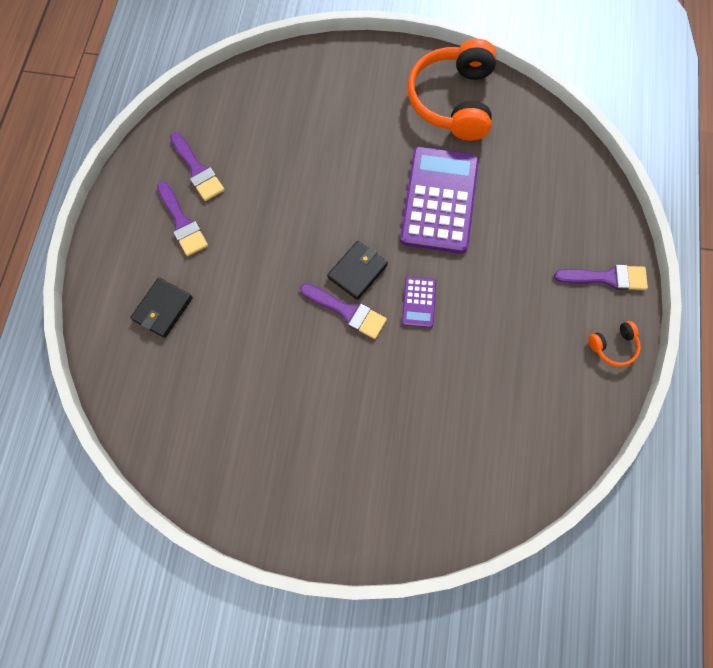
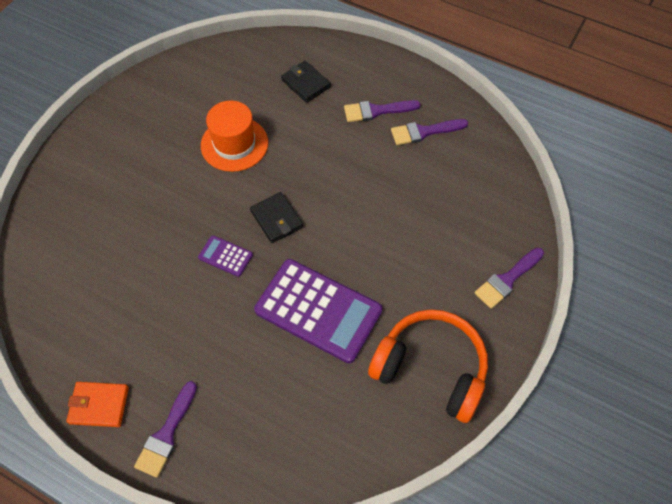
camera: 110 degrees right, 10 degrees down
purple brush [300,283,387,339] -> purple brush moved to [474,248,544,309]
orange headphones [588,321,641,367] -> orange wallet [66,382,129,427]
none -> orange hat [201,101,268,172]

